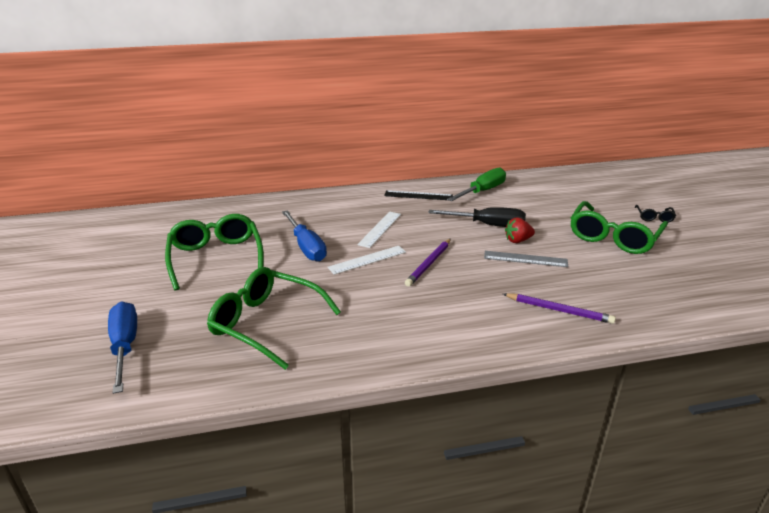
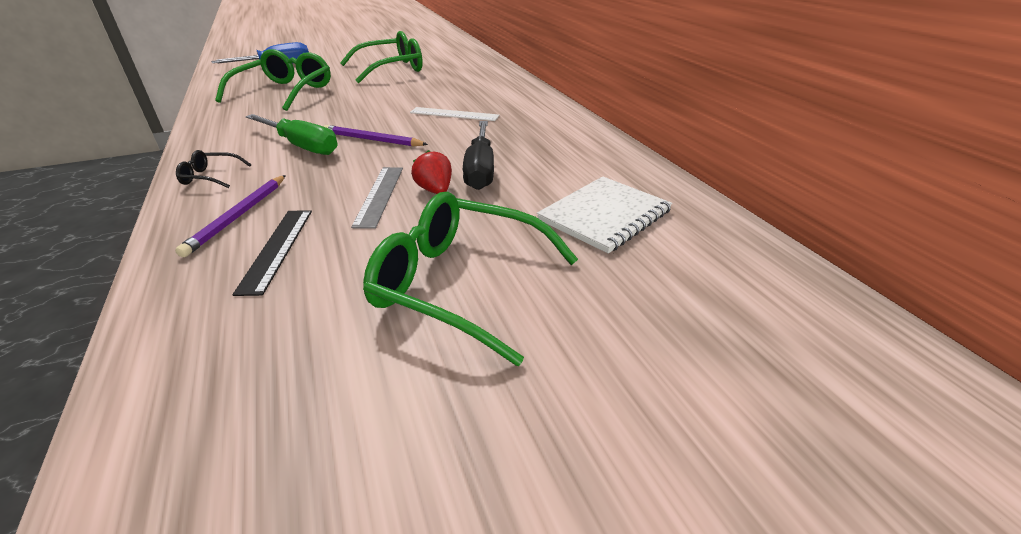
camera: 80 degrees right, 5 degrees up
blue screwdriver [282,210,327,262] -> none
white ruler [328,246,406,275] -> none
black ruler [384,190,453,200] -> black ruler moved to [233,210,312,296]
green screwdriver [447,168,506,201] -> green screwdriver moved to [246,114,338,155]
black glasses [635,205,676,223] -> black glasses moved to [176,150,251,188]
none -> white notebook [537,176,672,253]

